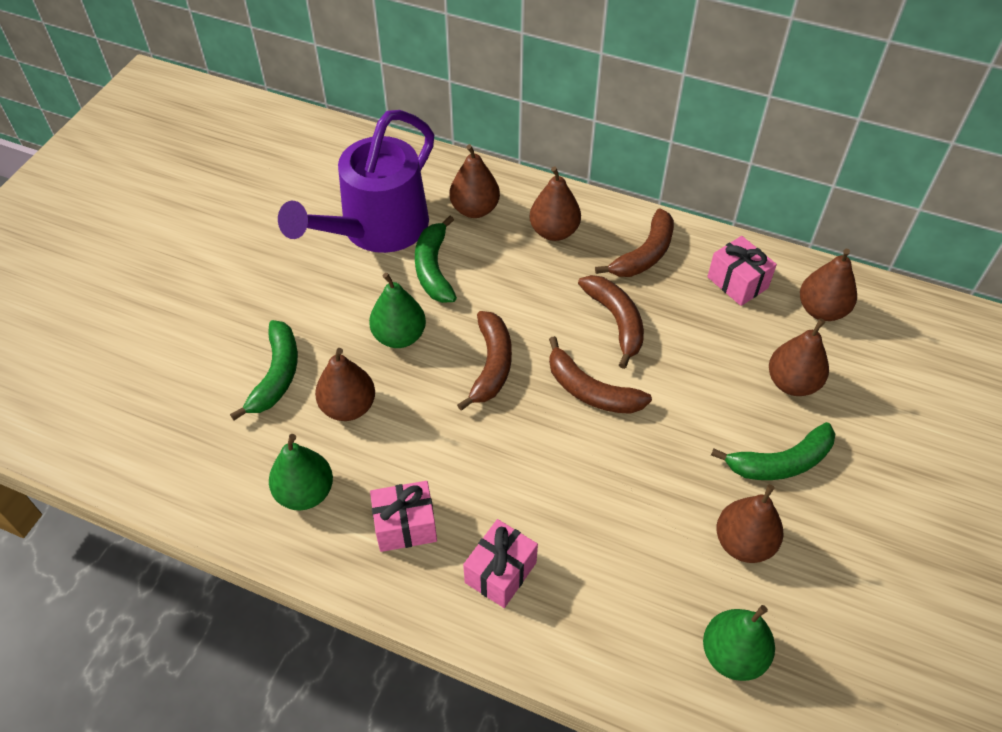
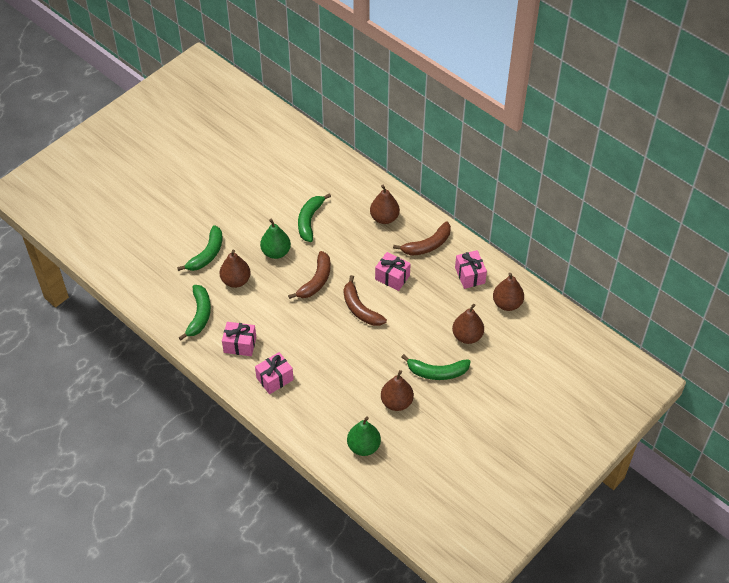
camera: 20 degrees right, 0 degrees up
green pear [269,434,333,510] -> green banana [178,285,211,341]
purple watering can [278,110,434,253] -> none
brown pear [449,144,500,218] -> none
brown banana [578,275,644,369] -> pink gift [375,252,411,291]

